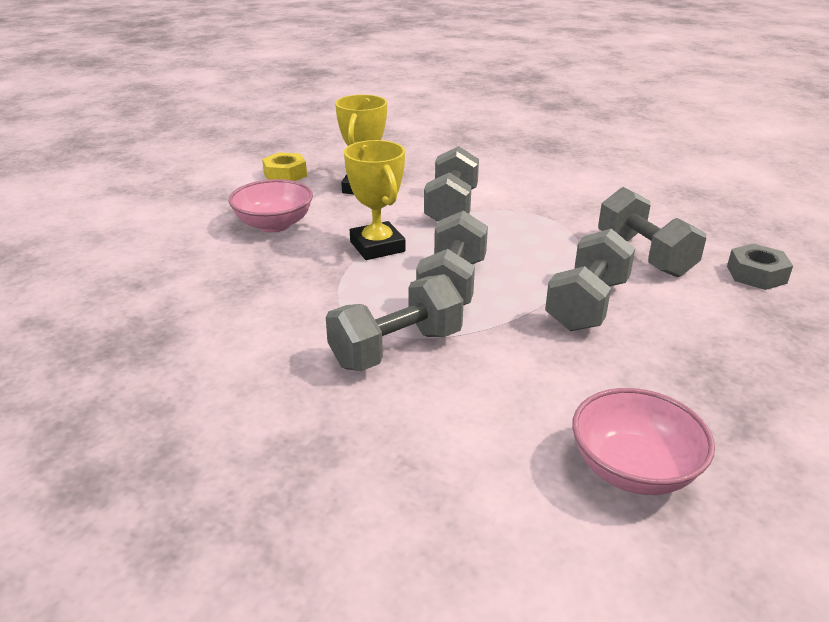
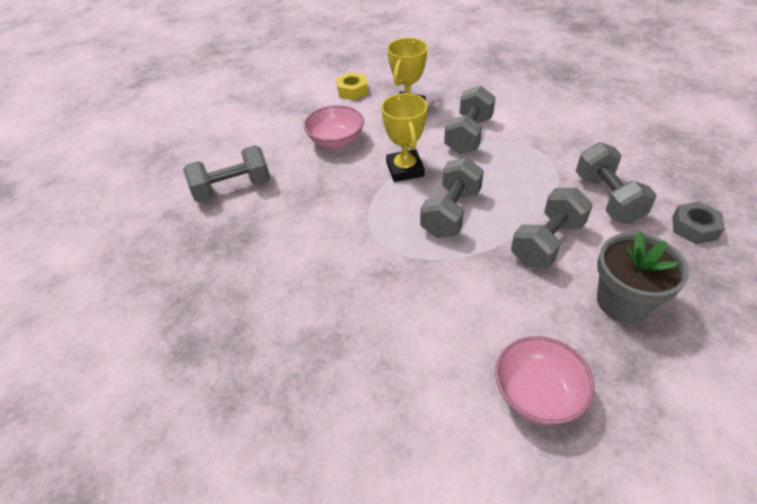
camera: 15 degrees right, 15 degrees up
grey dumbbell [326,274,464,371] -> grey dumbbell moved to [183,145,270,202]
none -> grey flower pot [597,231,689,323]

